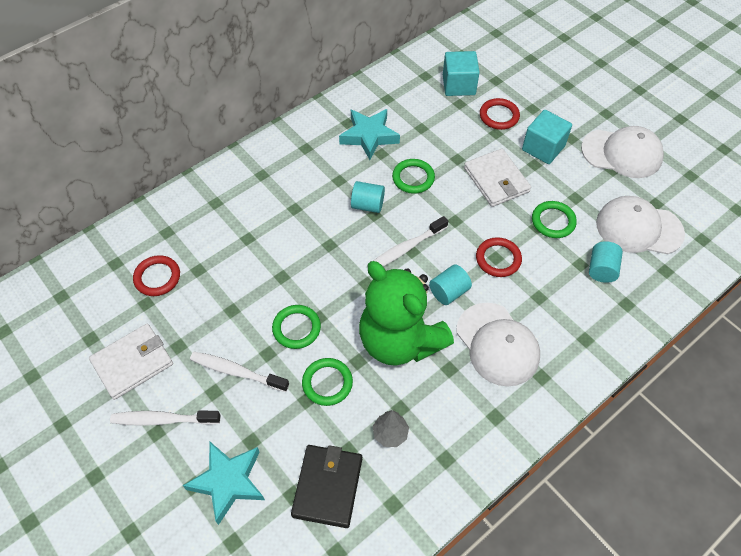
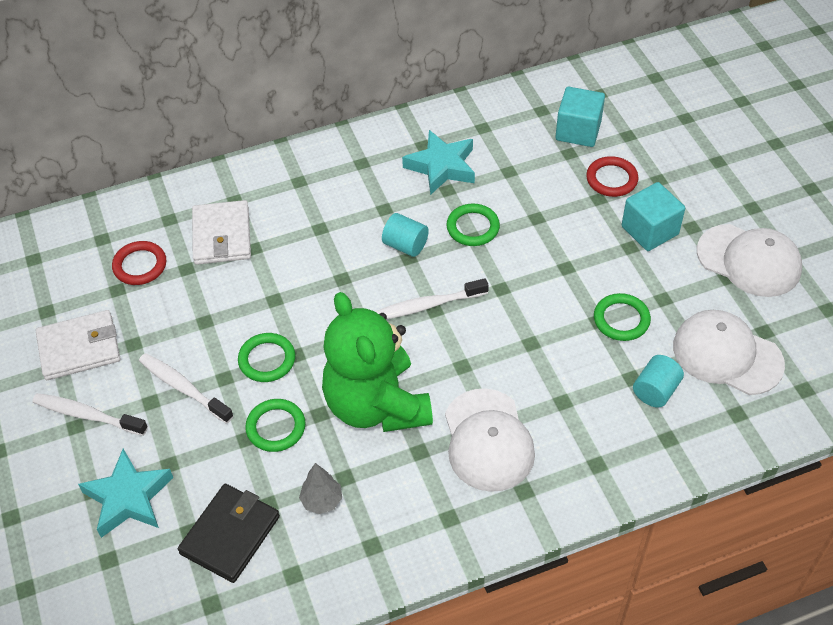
camera: 20 degrees right, 5 degrees down
turquoise cylinder [429,264,472,305] -> none
white wallet [464,149,531,207] -> white wallet moved to [192,200,251,265]
red ring [476,237,522,277] -> none

